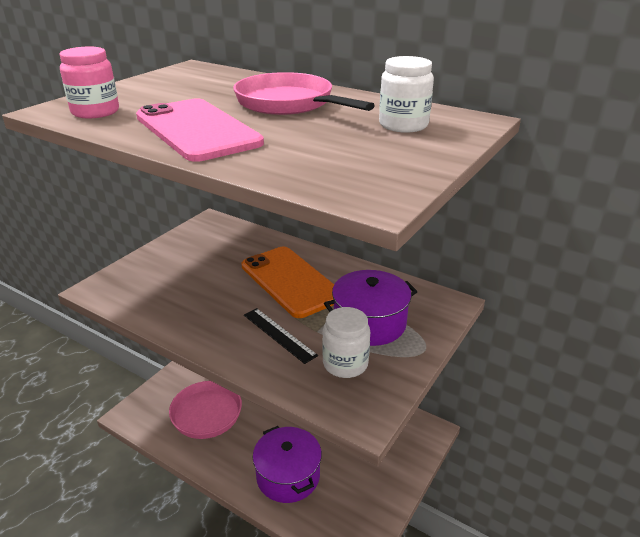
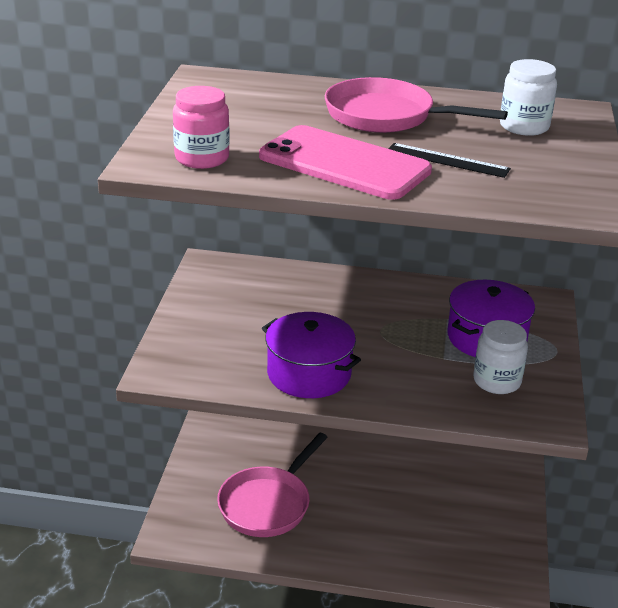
camera: 25 degrees left, 0 degrees up
orange phone [242,247,334,318] -> none
black ruler [244,308,318,364] -> black ruler moved to [388,143,511,178]
purple pot [253,426,322,503] -> purple pot moved to [262,312,361,398]

